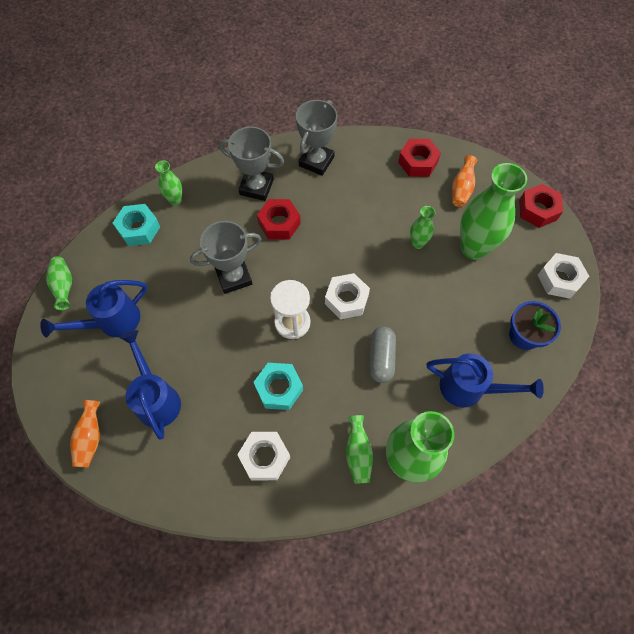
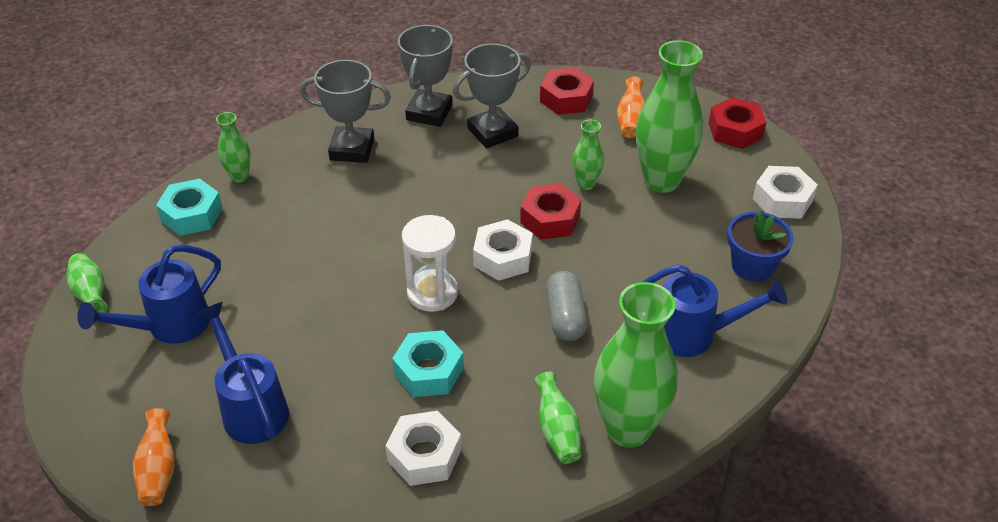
camera: 10 degrees left, 20 degrees down
grey trophy [190,221,262,294] -> grey trophy moved to [453,44,531,149]
red nut [257,199,301,239] -> red nut moved to [520,183,581,239]

